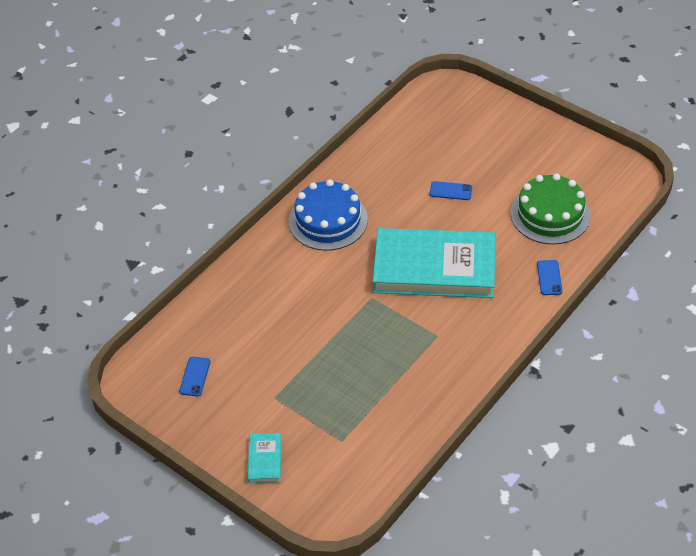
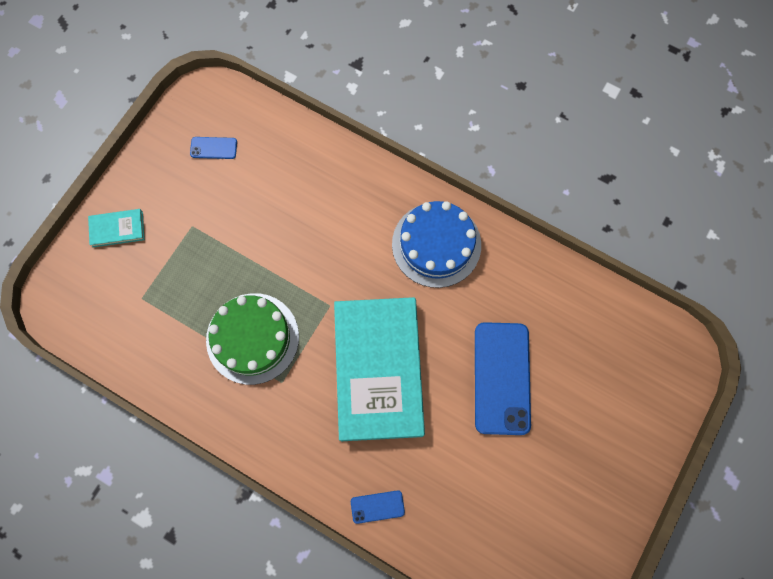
camera: 80 degrees right, 25 degrees up
blue phone [430,181,472,200] -> blue phone [475,322,531,435], size x2.23
green cake [510,174,591,244] -> green cake moved to [206,293,299,385]

